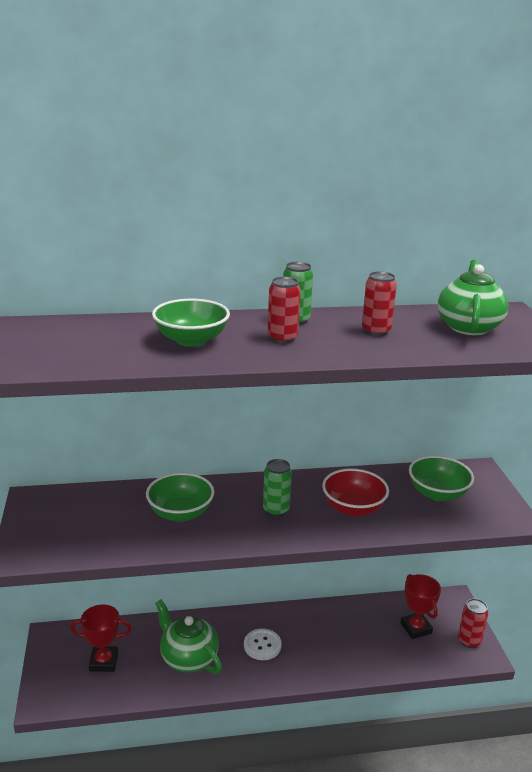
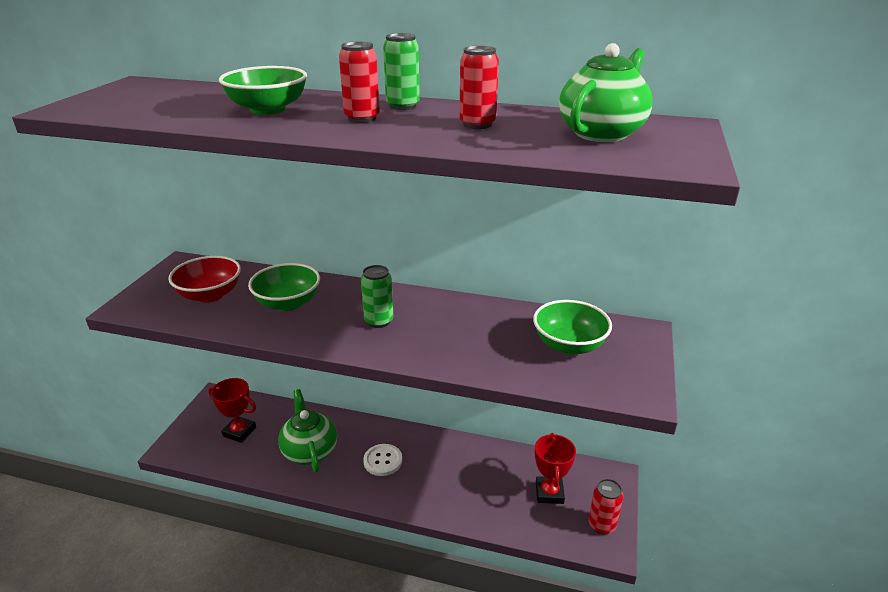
camera: 25 degrees right, 5 degrees up
red bowl [322,468,389,516] -> red bowl moved to [168,256,241,303]

